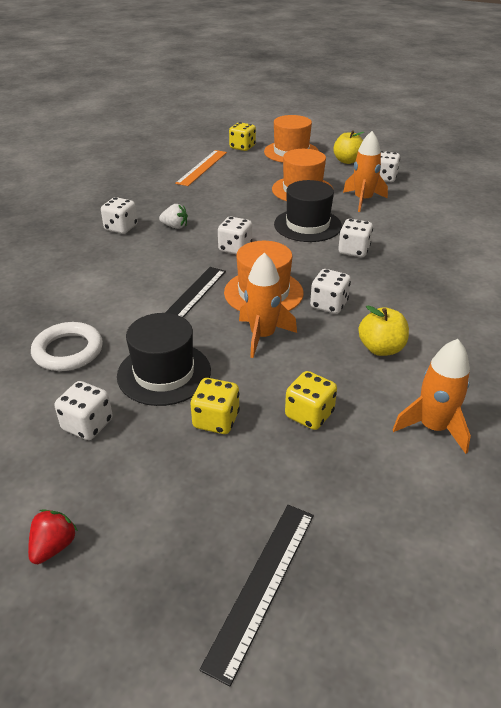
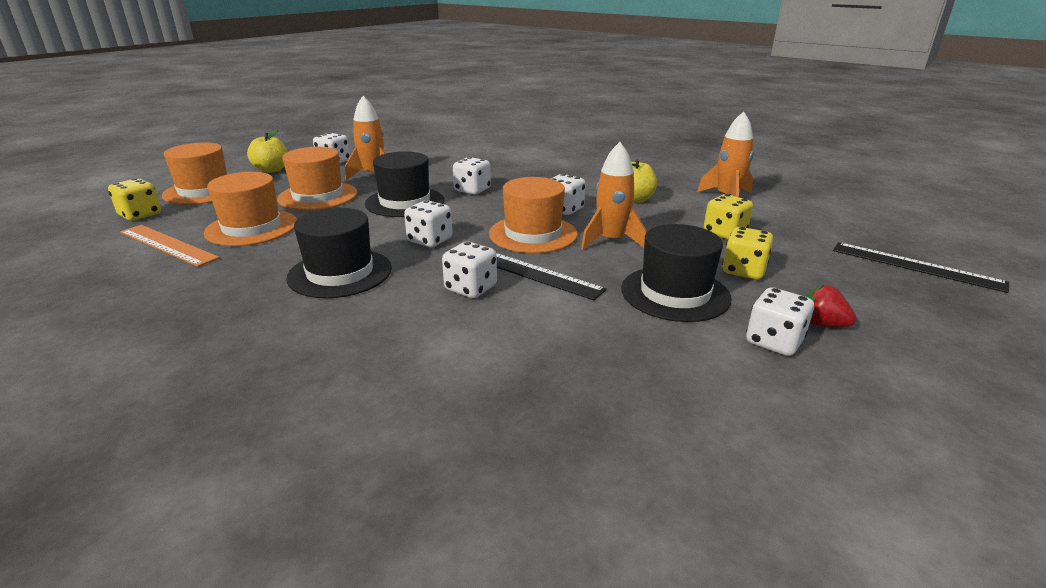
camera: 80 degrees left, 10 degrees down
red strawberry [28,510,78,564] -> red strawberry moved to [806,285,857,327]
white ring [31,322,103,371] -> none
white dice [101,197,138,234] -> white dice moved to [442,242,497,298]
white strawberry [159,204,188,229] -> black hat [286,208,392,298]
none -> orange hat [204,172,297,246]

